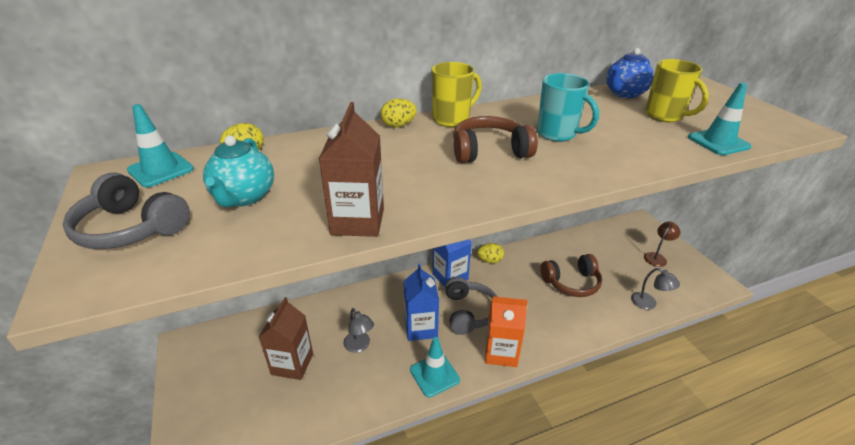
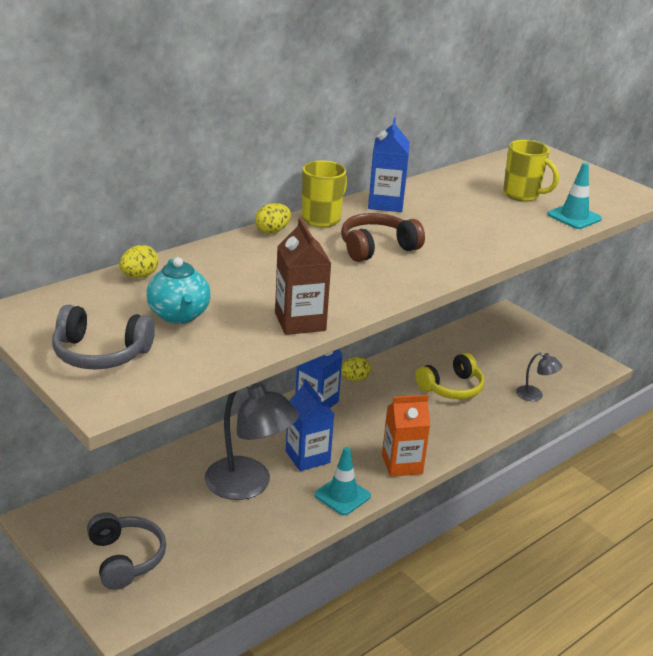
camera: 20 degrees left, 5 degrees down
turquoise traffic cone [127,104,194,187] -> none
brown carton [259,297,313,380] -> none
grey lamp [343,308,374,353] -> grey lamp [205,383,299,500], size x2.12
grey headphones [445,277,498,335] -> grey headphones moved to [87,512,166,590]
turquoise mug [537,73,599,142] -> none
brown headphones [540,254,602,297] -> yellow headphones [415,353,485,399]
blue teapot [606,48,654,98] -> none
brown lamp [644,221,681,267] -> none
none -> blue carton [368,117,410,212]

